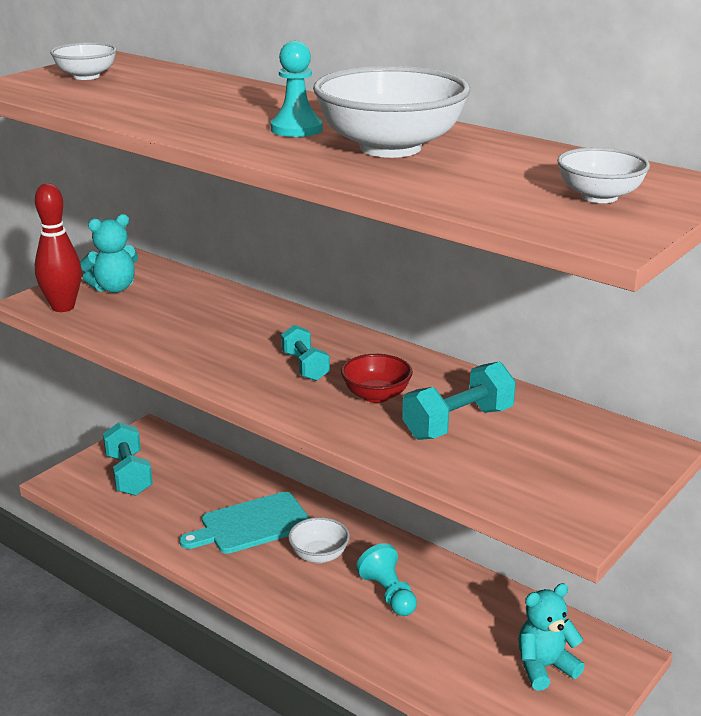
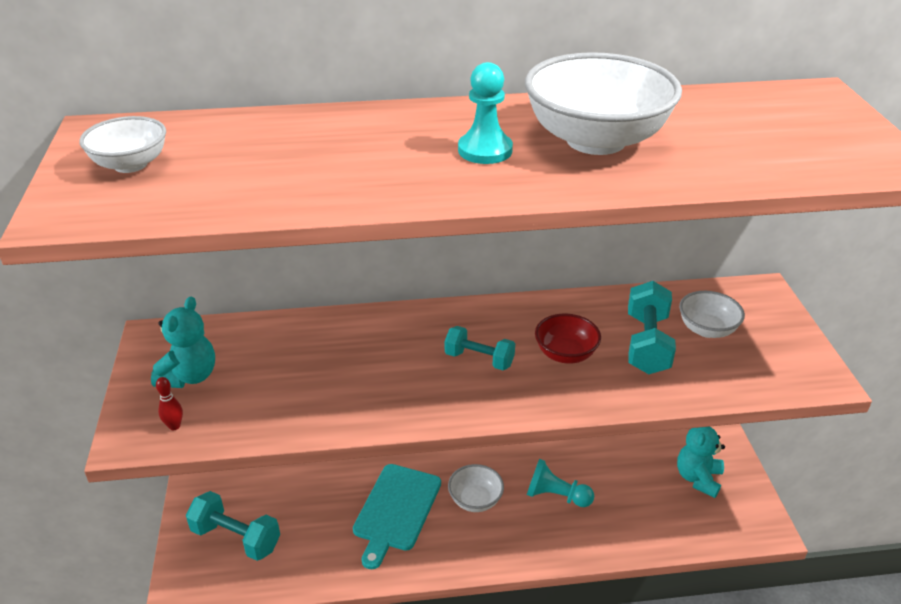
camera: 45 degrees left, 10 degrees up
red bowling pin [35,183,82,312] -> red bowling pin [156,377,183,431], size x0.43
white bowl [557,148,650,203] -> white bowl moved to [679,291,745,338]

